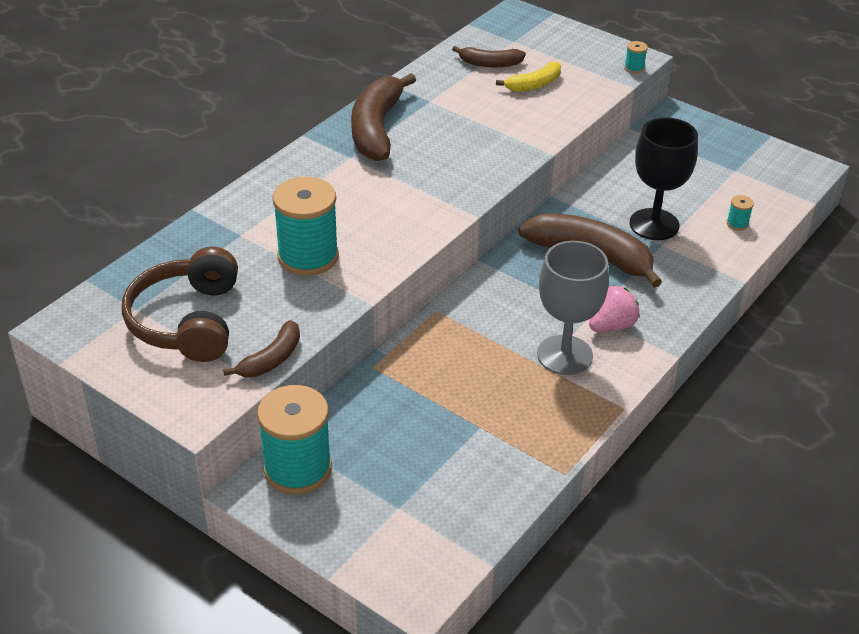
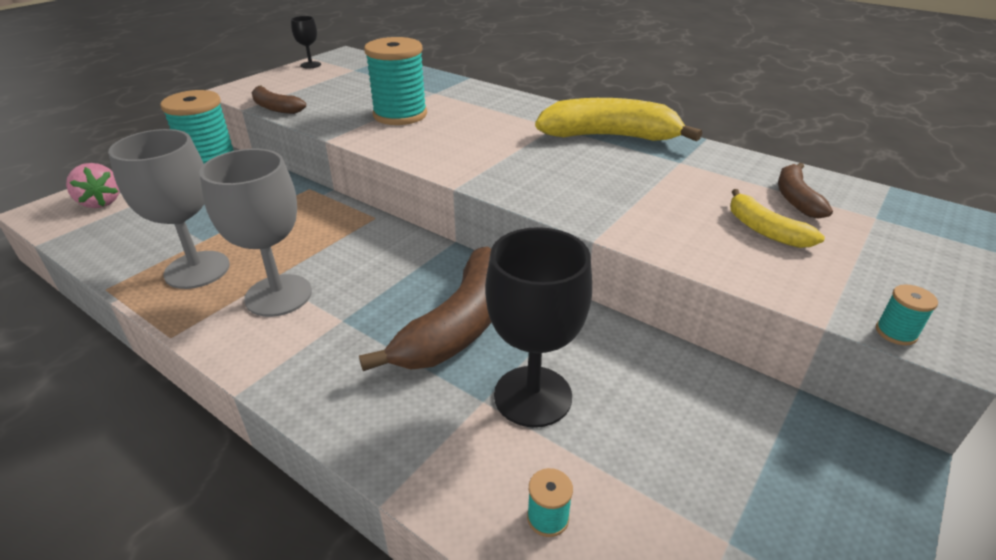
camera: 90 degrees right, 5 degrees down
brown headphones [122,247,238,362] -> none
brown banana [351,73,416,161] -> yellow banana [535,98,702,141]
pink strawberry [589,285,640,332] -> pink strawberry moved to [66,163,120,208]
none -> grey goblet [108,129,230,289]
none -> black goblet [291,16,321,69]

